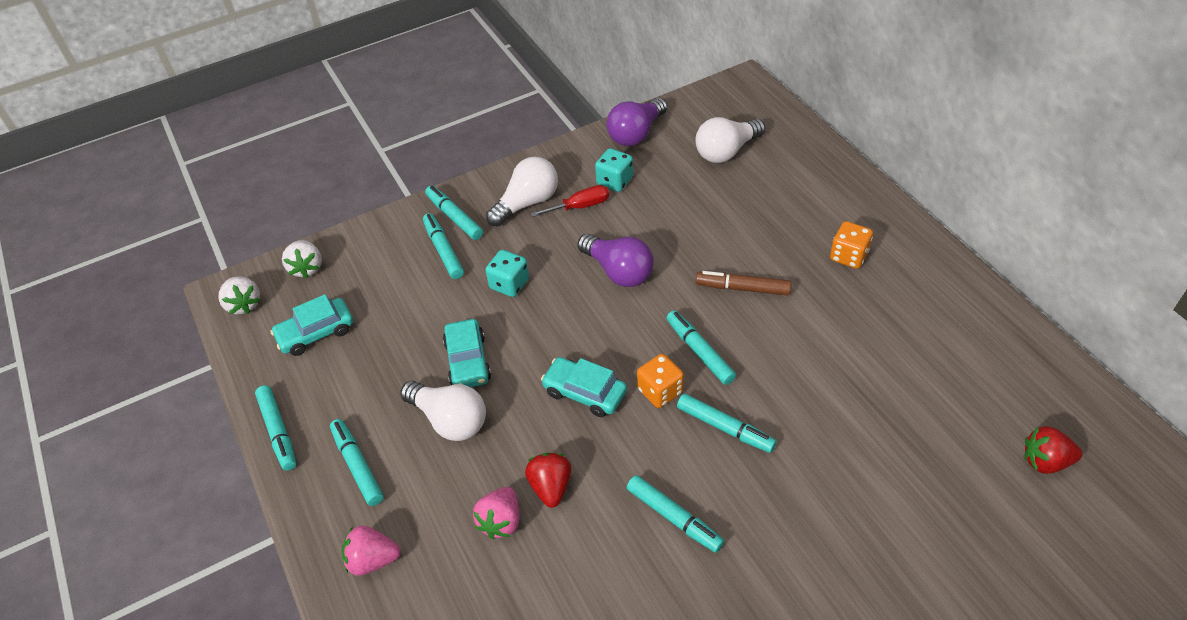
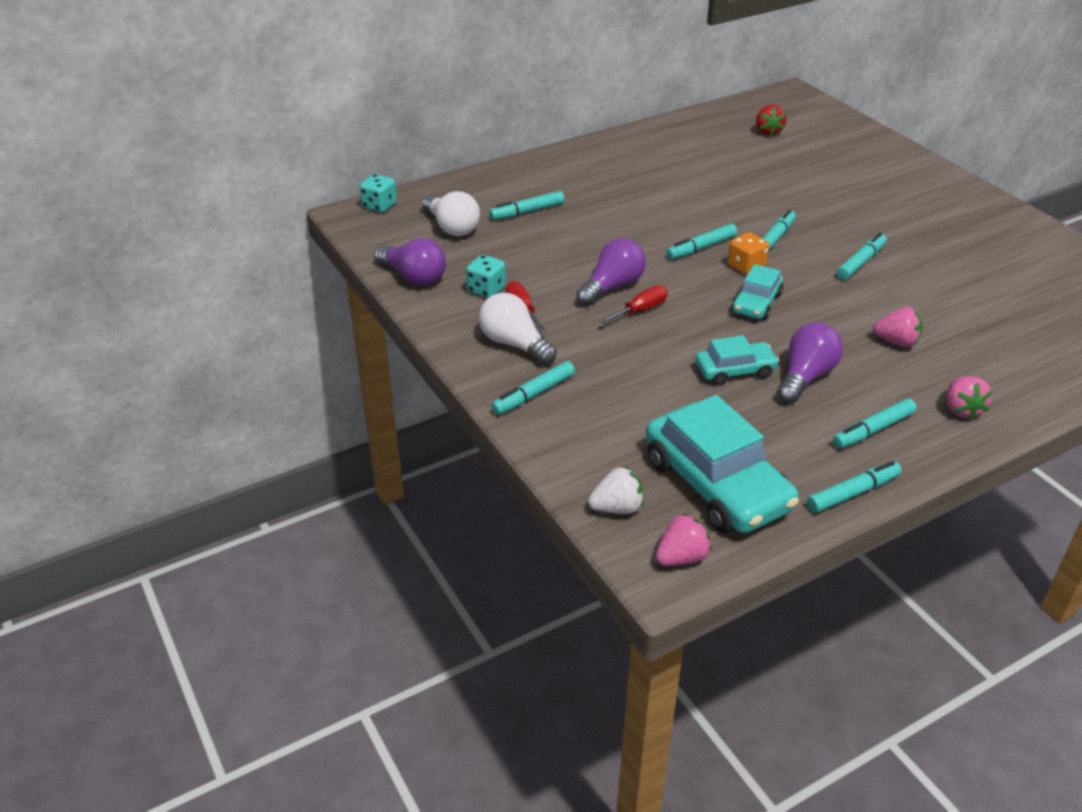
camera: 95 degrees left, 10 degrees down
white strawberry [218,277,260,314] -> pink strawberry [656,513,712,566]
turquoise car [271,294,353,356] -> turquoise car [646,395,799,533], size x1.86
white light bulb [400,381,486,441] -> purple light bulb [777,322,843,404]
turquoise marker [423,213,464,279] -> turquoise marker moved to [489,191,565,220]
turquoise dice [485,250,529,297] -> turquoise dice moved to [360,174,397,212]
red strawberry [525,453,572,508] -> none
brown marker [696,271,791,296] -> none
orange dice [830,221,873,269] -> none
none -> red screwdriver [599,285,668,324]

